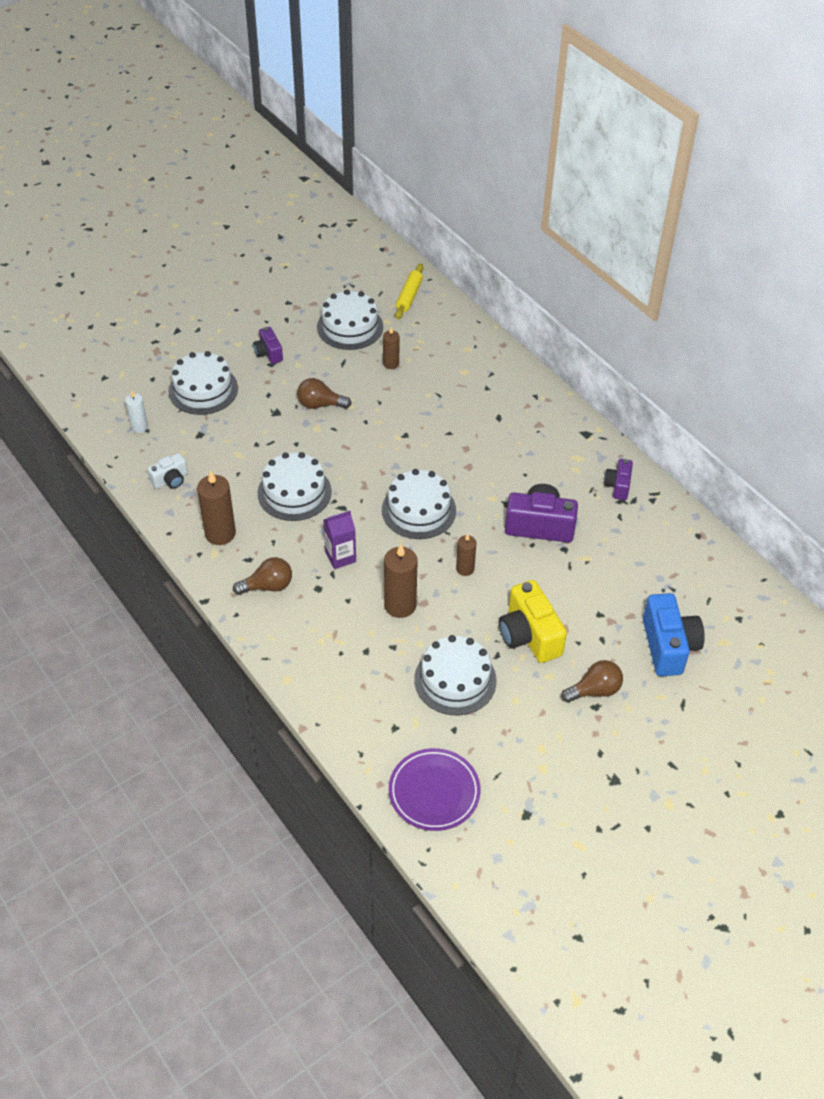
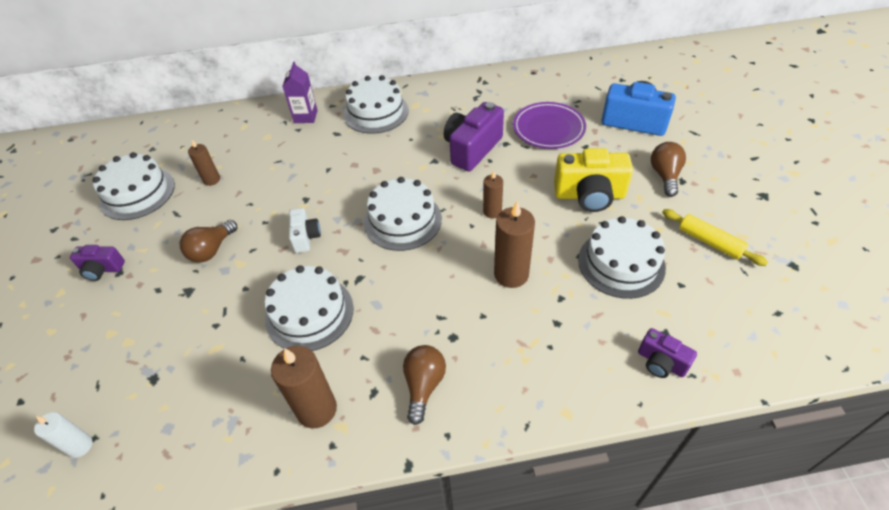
camera: 60 degrees left, 0 degrees up
white camera [147,453,188,489] -> white camera moved to [289,208,321,253]
white cake [168,351,238,415] -> white cake moved to [344,75,409,134]
purple carton [323,511,356,569] -> purple carton moved to [283,61,318,123]
purple plate [389,748,481,831] -> purple plate moved to [513,102,586,149]
yellow rolling pin [395,264,424,319] -> yellow rolling pin moved to [662,209,768,266]
purple camera [604,459,633,500] -> purple camera moved to [638,328,697,378]

